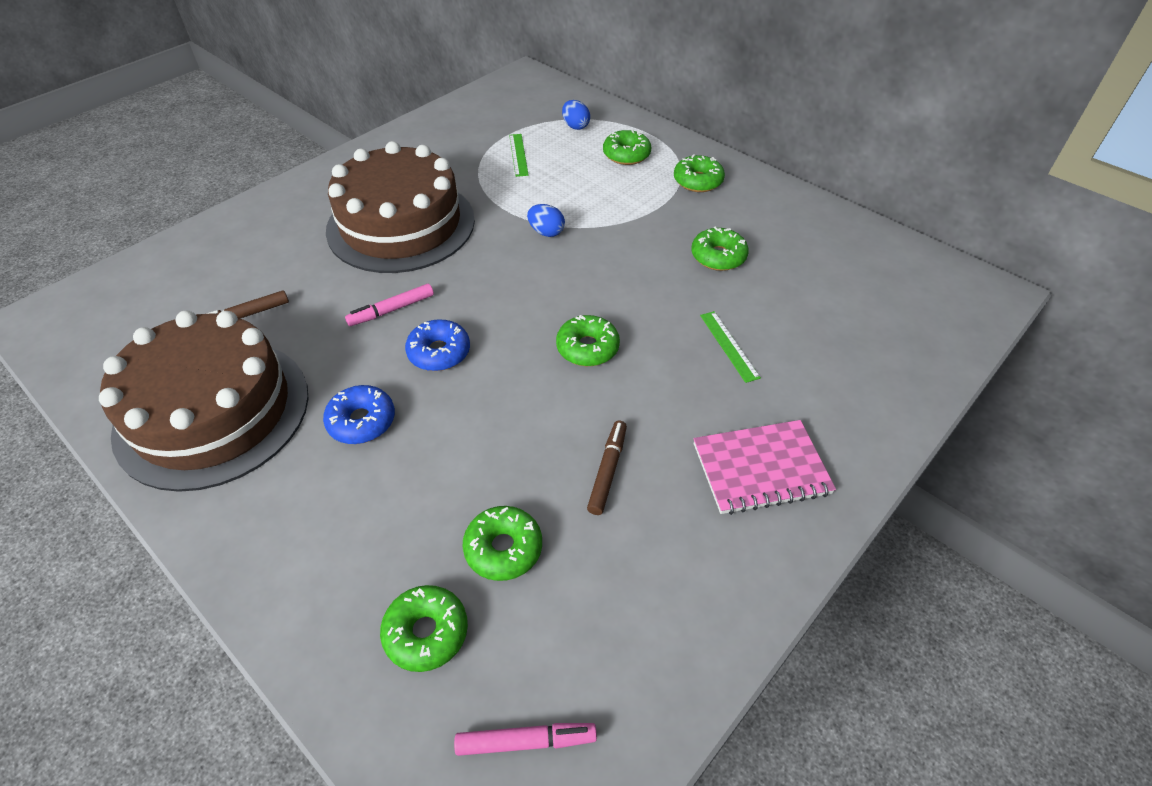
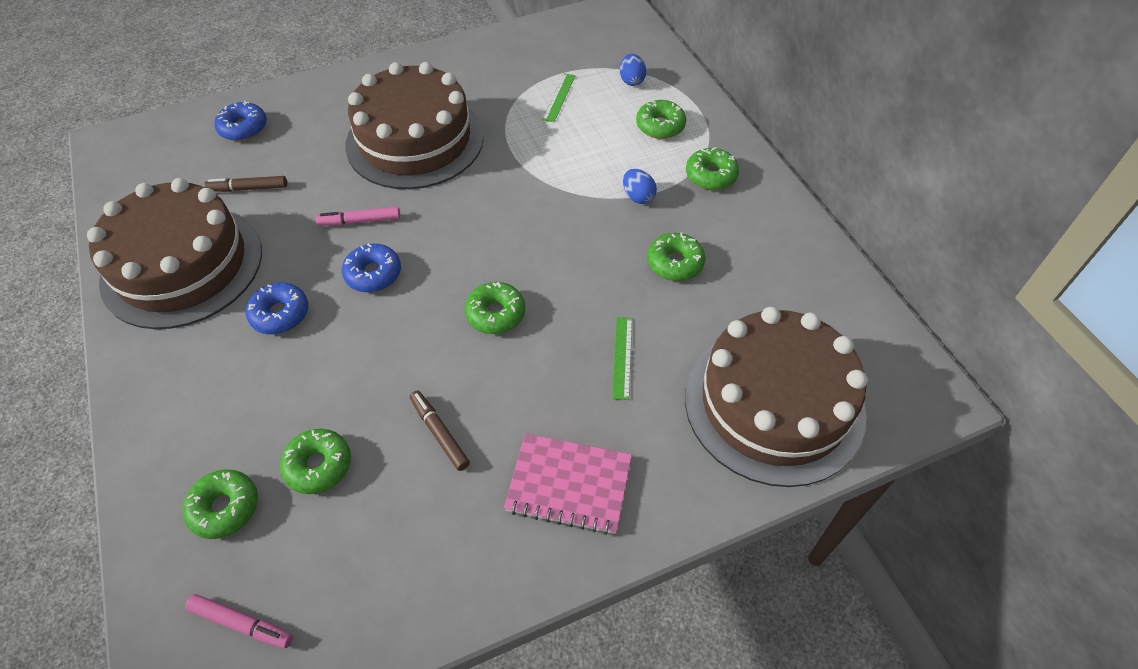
camera: 25 degrees right, 5 degrees up
blue egg [527,204,565,237] -> blue egg moved to [623,169,657,204]
brown marker [587,420,627,515] -> brown marker turned 75 degrees counterclockwise [410,391,470,471]
none -> blue donut [215,101,267,141]
none -> brown cake [685,307,868,487]

